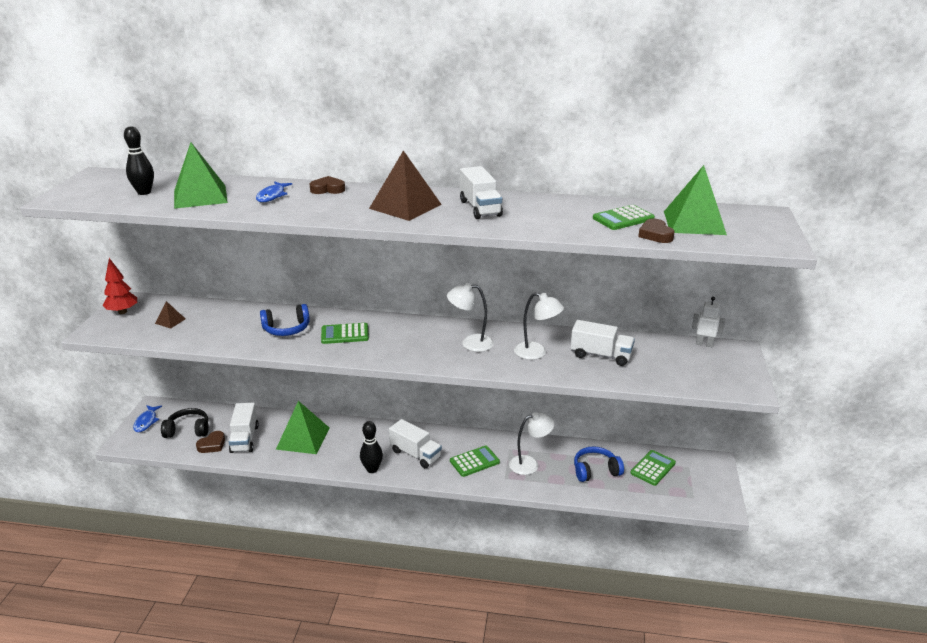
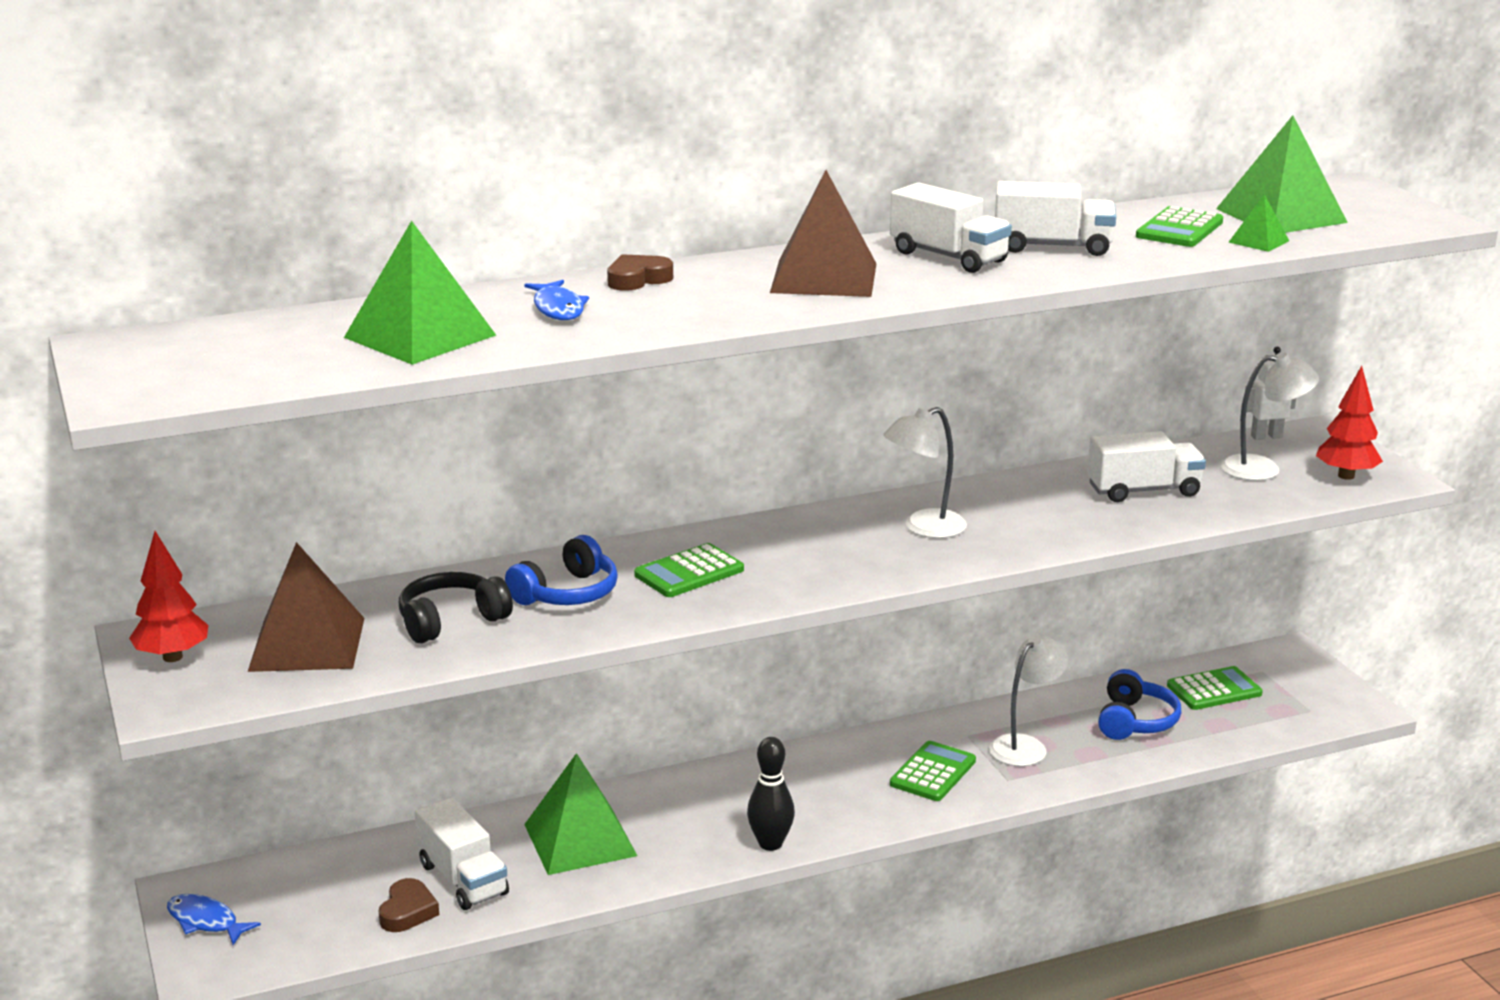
camera: 30 degrees left, 5 degrees down
black bowling pin [124,127,154,195] -> none
blue fish [133,405,162,432] -> blue fish turned 150 degrees clockwise [167,894,261,945]
brown pyramid [155,301,185,329] -> brown pyramid [248,542,364,672], size x2.15
black headphones [161,408,209,438] -> black headphones moved to [399,572,513,643]
white truck [389,419,442,468] -> white truck moved to [995,181,1116,256]
white lamp [514,292,564,360] -> white lamp moved to [1220,352,1319,481]
blue headphones [574,447,624,482] -> blue headphones turned 150 degrees clockwise [1098,669,1181,740]
green calculator [630,450,676,486] -> green calculator turned 60 degrees clockwise [1167,666,1263,710]
brown heart [638,219,675,243] -> green pyramid [1228,194,1289,252]
none -> red tree [1316,366,1383,480]

